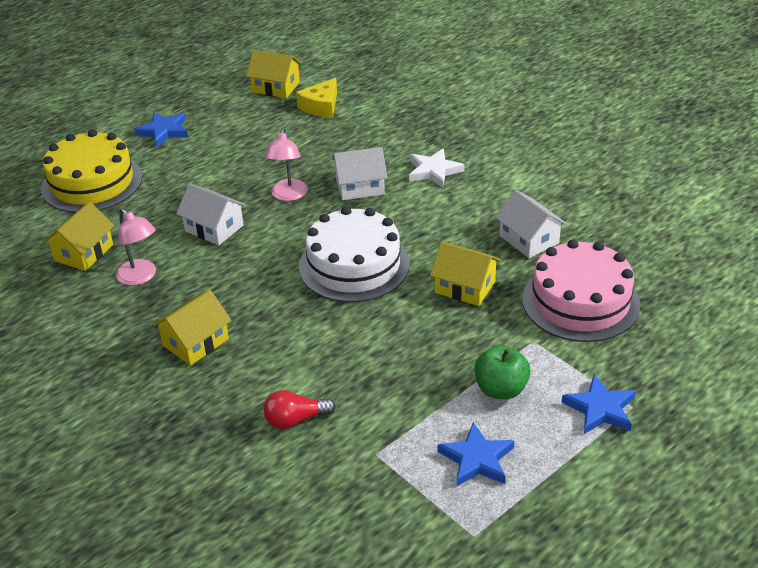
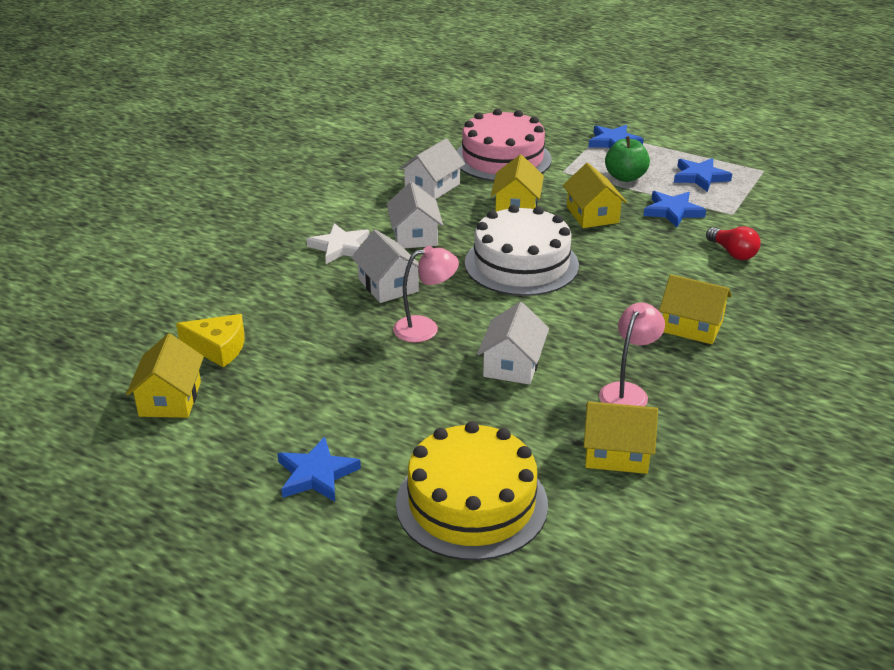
camera: 110 degrees left, 5 degrees down
none -> white house [387,182,443,248]
none -> yellow house [563,163,627,228]
none -> blue star [644,191,706,228]

